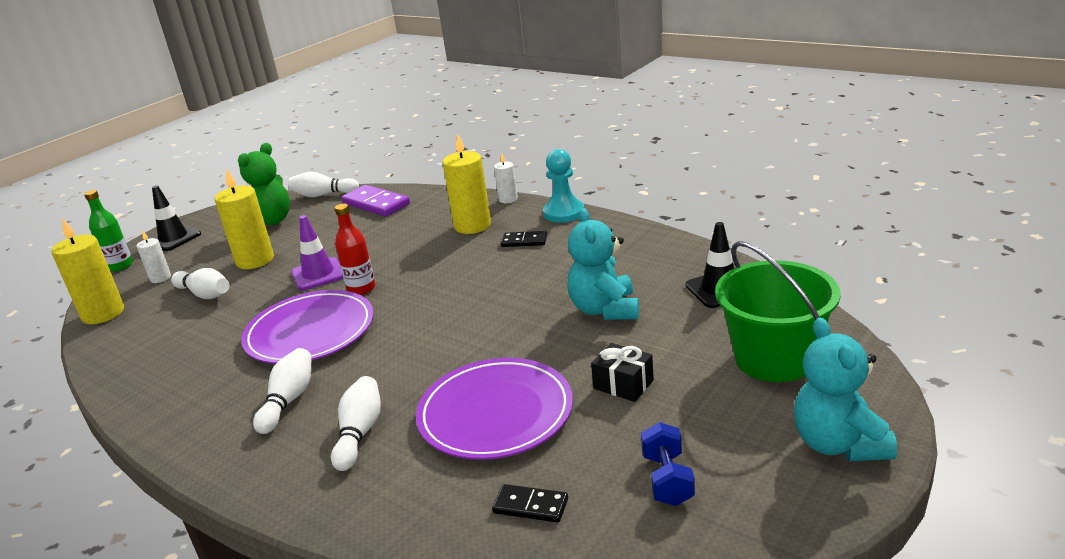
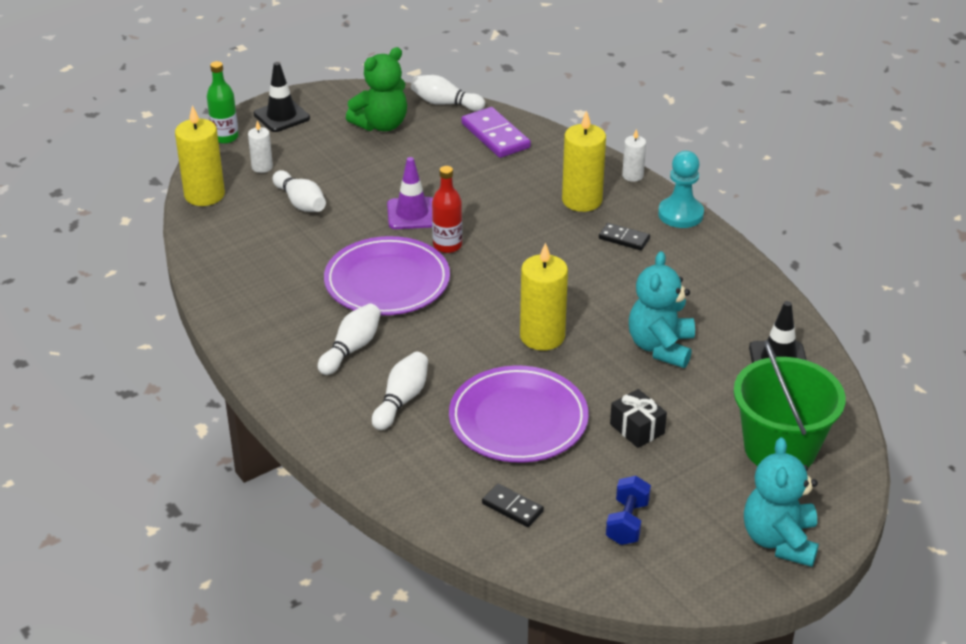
camera: 15 degrees right, 10 degrees up
yellow candle [215,169,274,269] -> yellow candle moved to [520,242,568,351]

